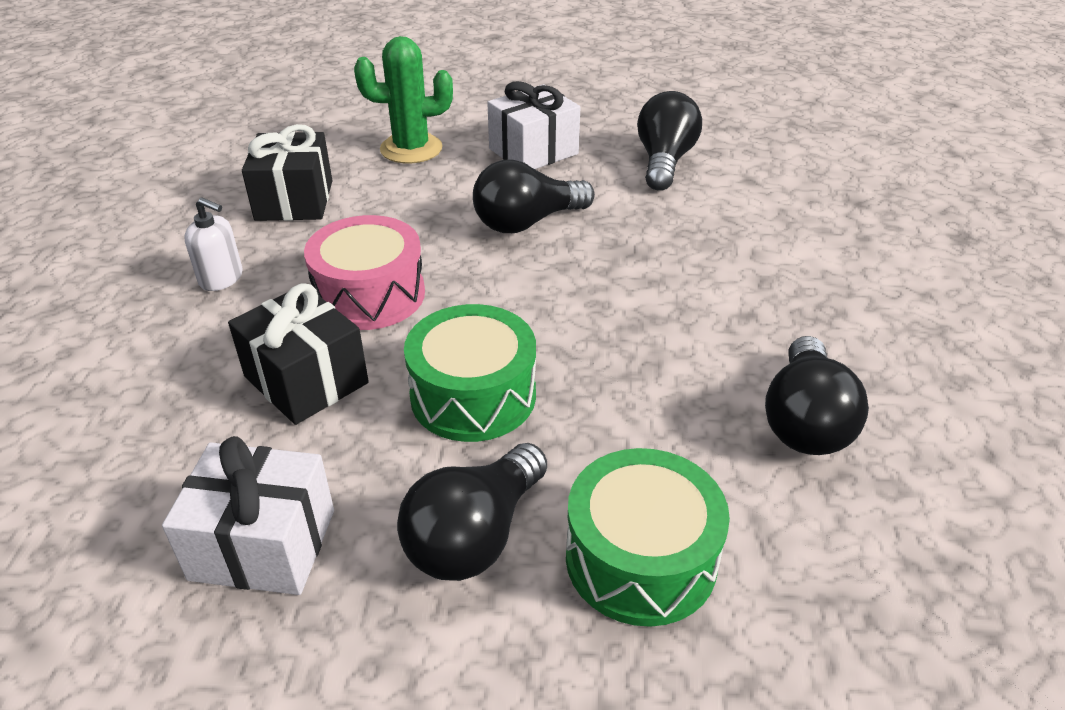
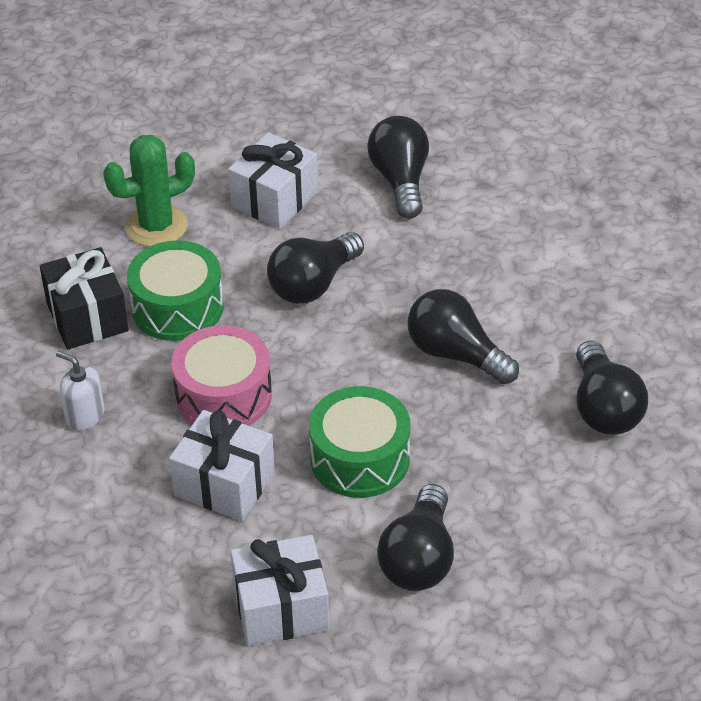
camera: 20 degrees left, 5 degrees up
white soap dispenser [184,197,242,291] -> white soap dispenser turned 150 degrees counterclockwise [56,351,105,431]
black gift [228,283,369,425] -> white gift [169,410,275,521]
green drum [566,448,730,627] -> green drum moved to [127,240,224,341]
none -> black light bulb [408,289,519,384]

